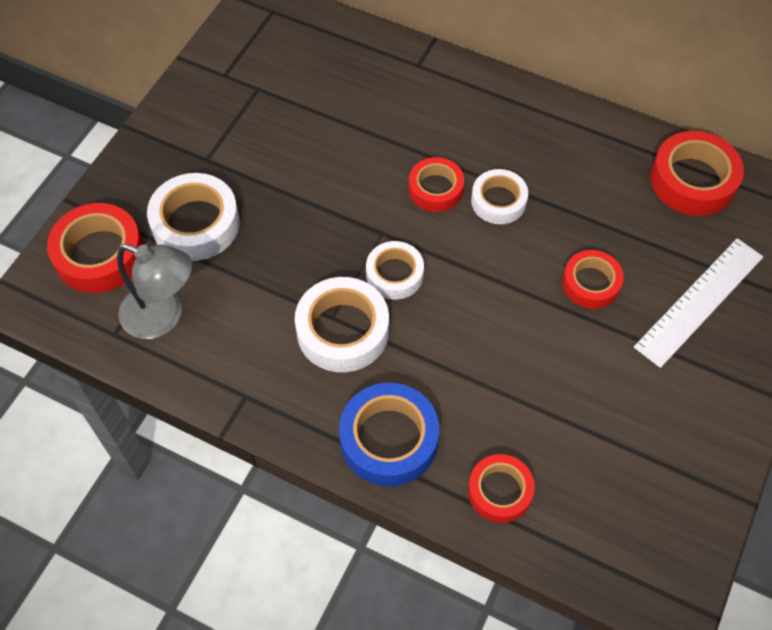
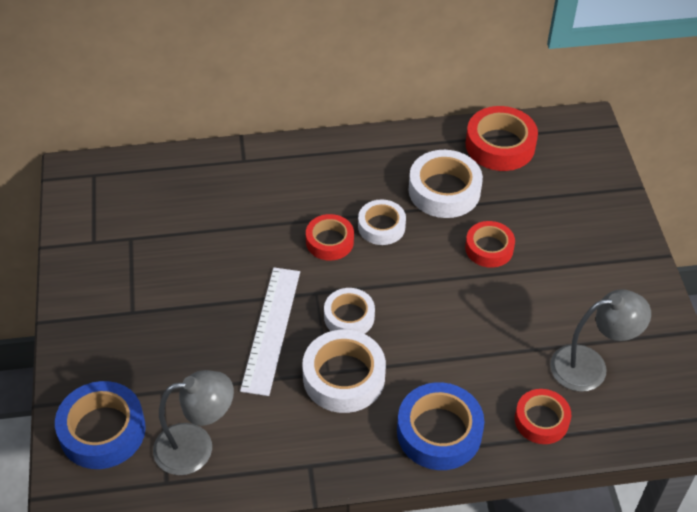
camera: 35 degrees left, 10 degrees down
red tape [47,203,143,293] -> blue tape [55,381,146,469]
white tape [147,173,240,261] -> white tape moved to [409,150,483,218]
white ruler [634,238,763,368] -> white ruler moved to [240,268,300,396]
none -> grey lamp [550,289,651,392]

